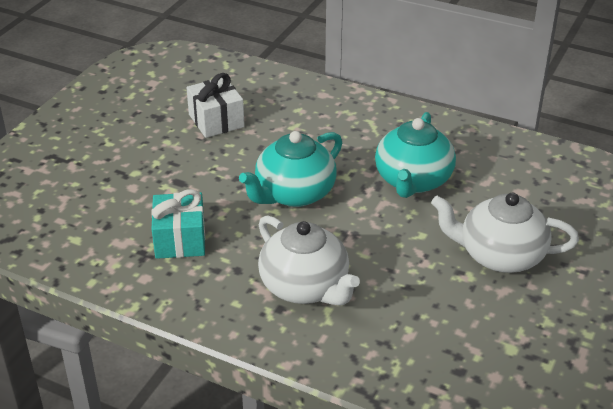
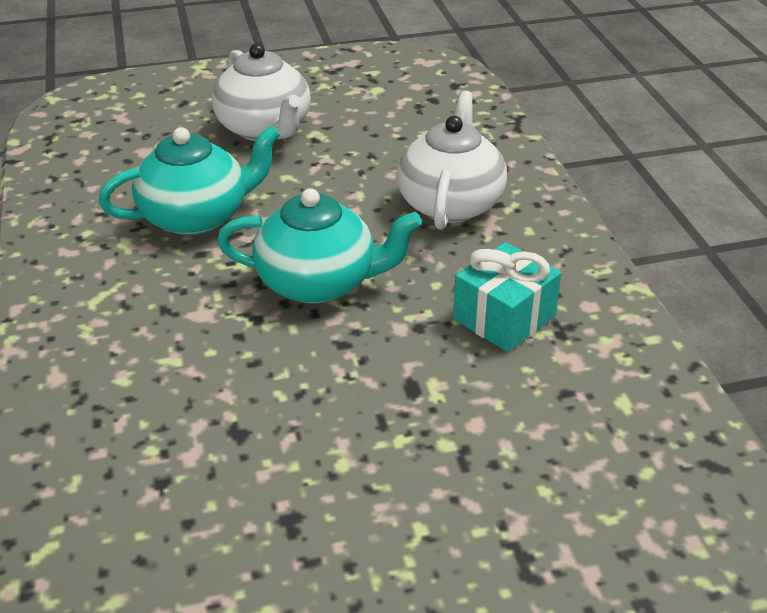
camera: 130 degrees left, 0 degrees up
white gift [186,73,245,138] -> none

